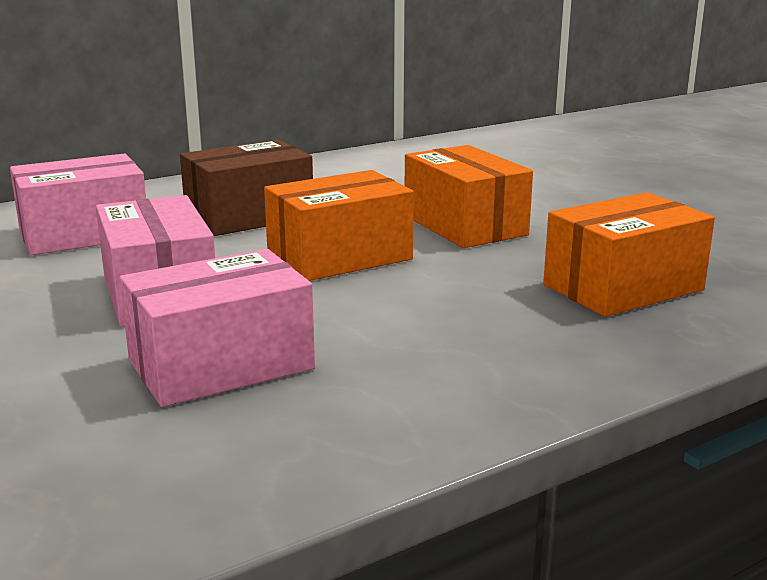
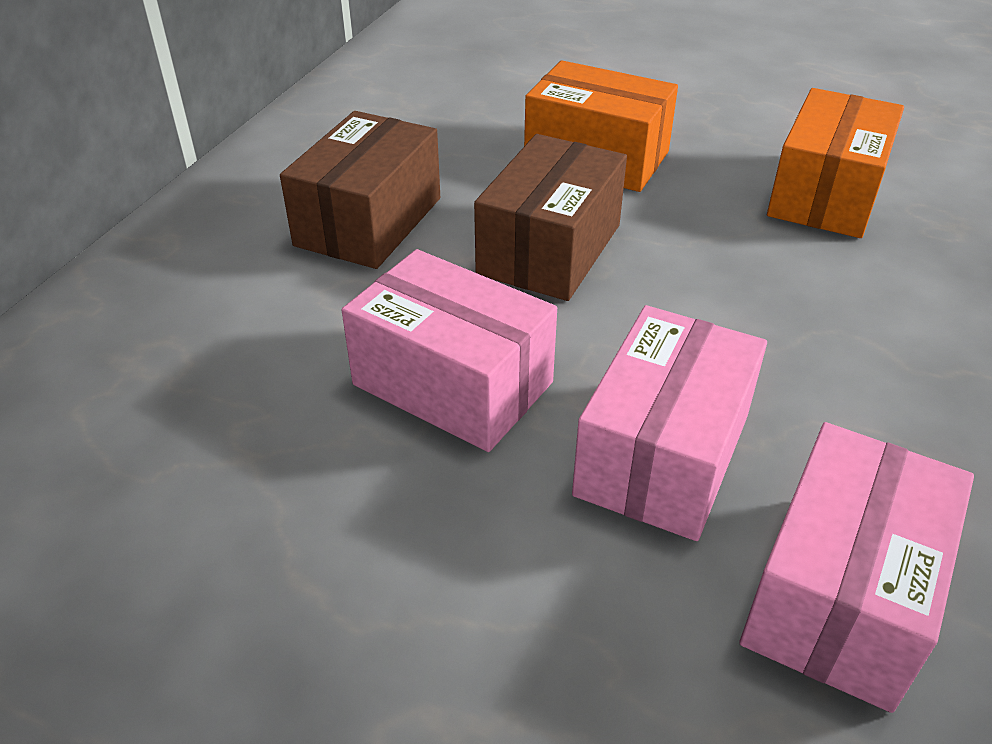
camera: 35 degrees left, 20 degrees up
pink box [10,153,146,255] -> pink box moved to [739,422,974,713]
orange box [264,170,414,281] -> brown box [474,134,627,301]

